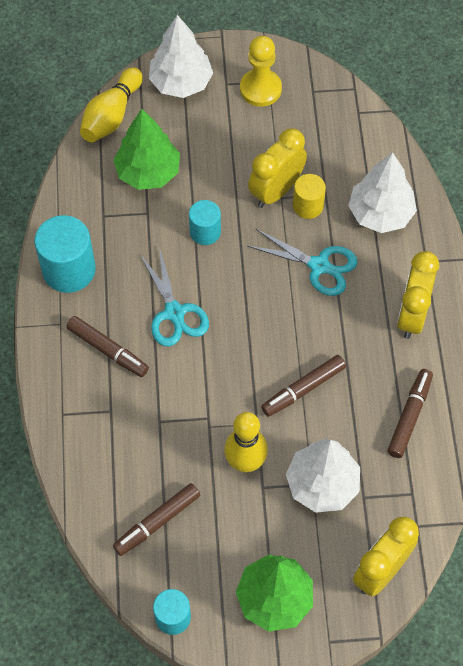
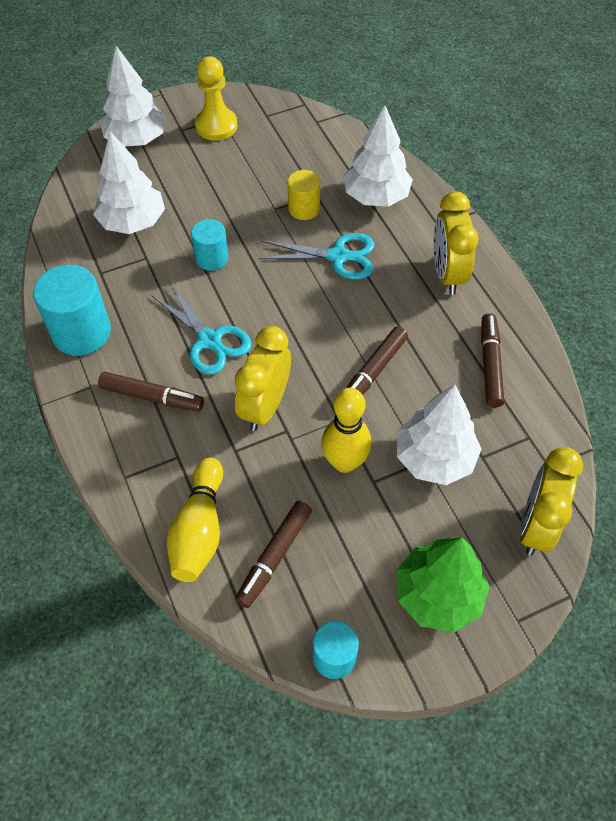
camera: 20 degrees left, 5 degrees down
yellow bowling pin [80,67,143,142] -> yellow bowling pin moved to [167,457,223,582]
green tree [113,109,180,190] -> white tree [93,131,165,234]
yellow clock [248,128,307,208] -> yellow clock moved to [235,326,291,431]

